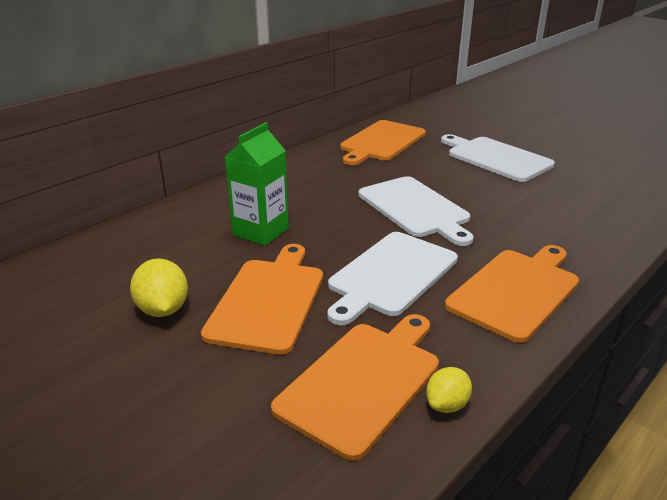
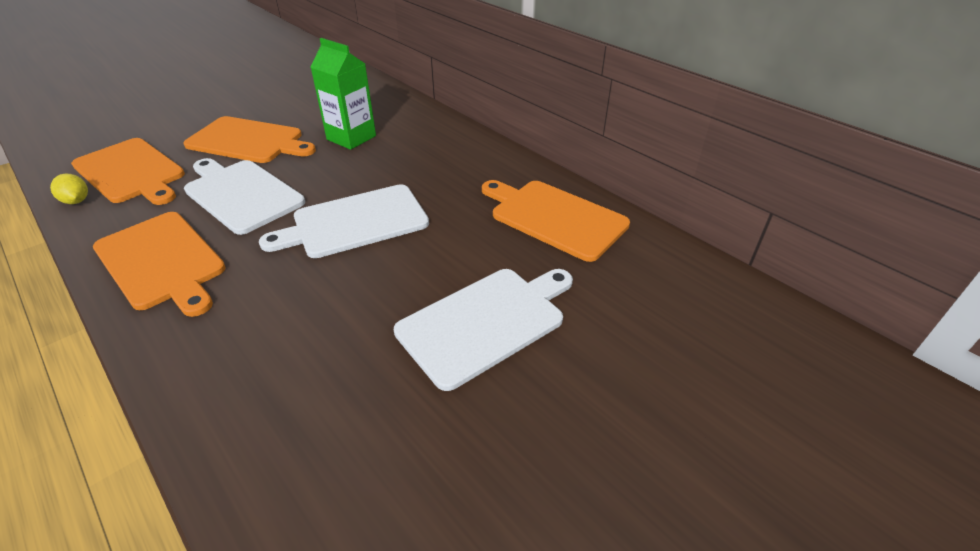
camera: 95 degrees right, 10 degrees up
yellow lemon [130,258,188,317] -> none

